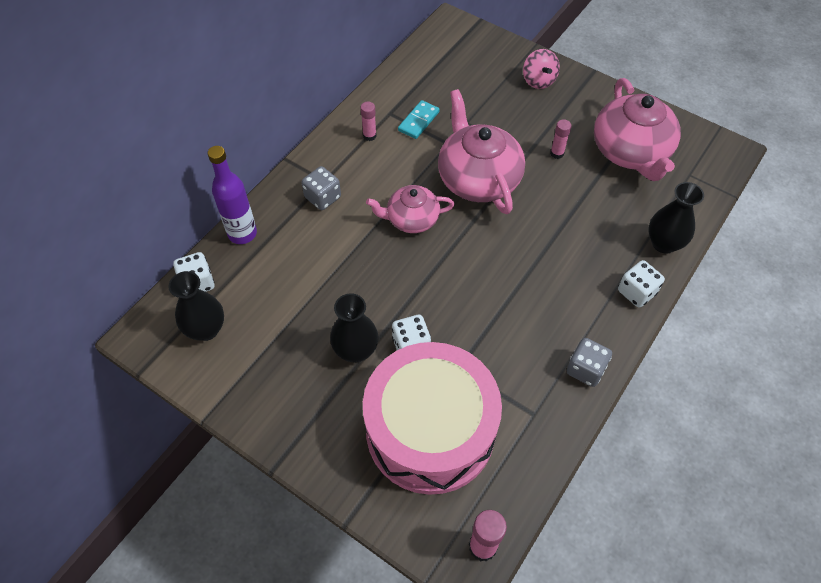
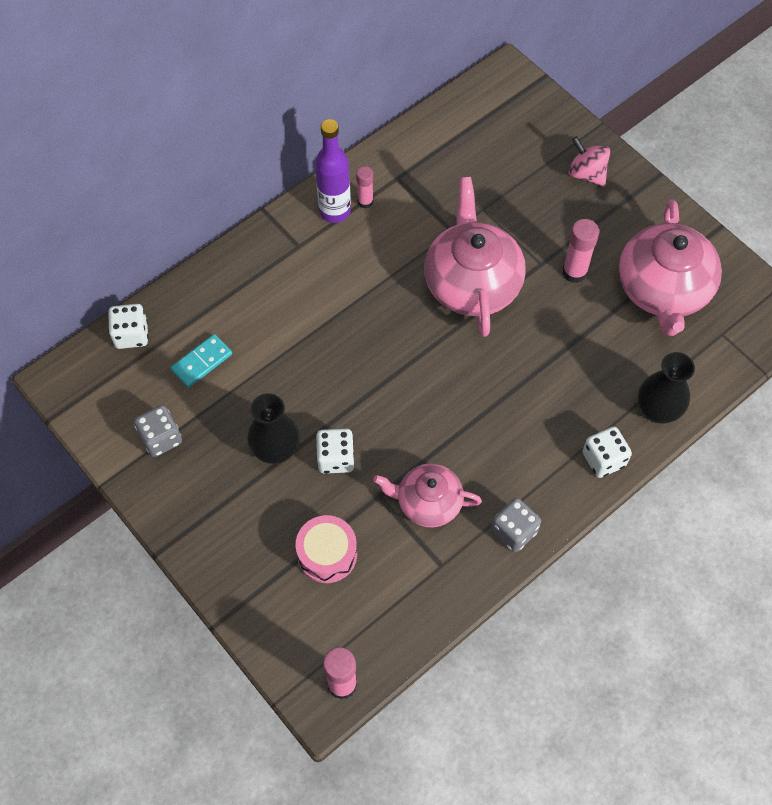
camera: 15 degrees right, 5 degrees up
black vase [168,271,224,341] -> none
purple bottle [208,146,257,244] -> purple bottle moved to [315,119,351,223]
grey dice [302,166,341,210] -> grey dice moved to [134,405,182,457]
pink drum [363,342,502,495] -> pink drum [296,515,357,583], size x0.43
pink teapot [366,185,455,233] -> pink teapot moved to [373,464,482,527]
turquoise domino [398,100,440,139] -> turquoise domino moved to [171,334,232,388]
pink spinning top [523,49,560,89] -> pink spinning top turned 135 degrees clockwise [568,136,610,186]
pink glue stick [550,119,572,159] -> pink glue stick [562,219,599,283], size x1.53

